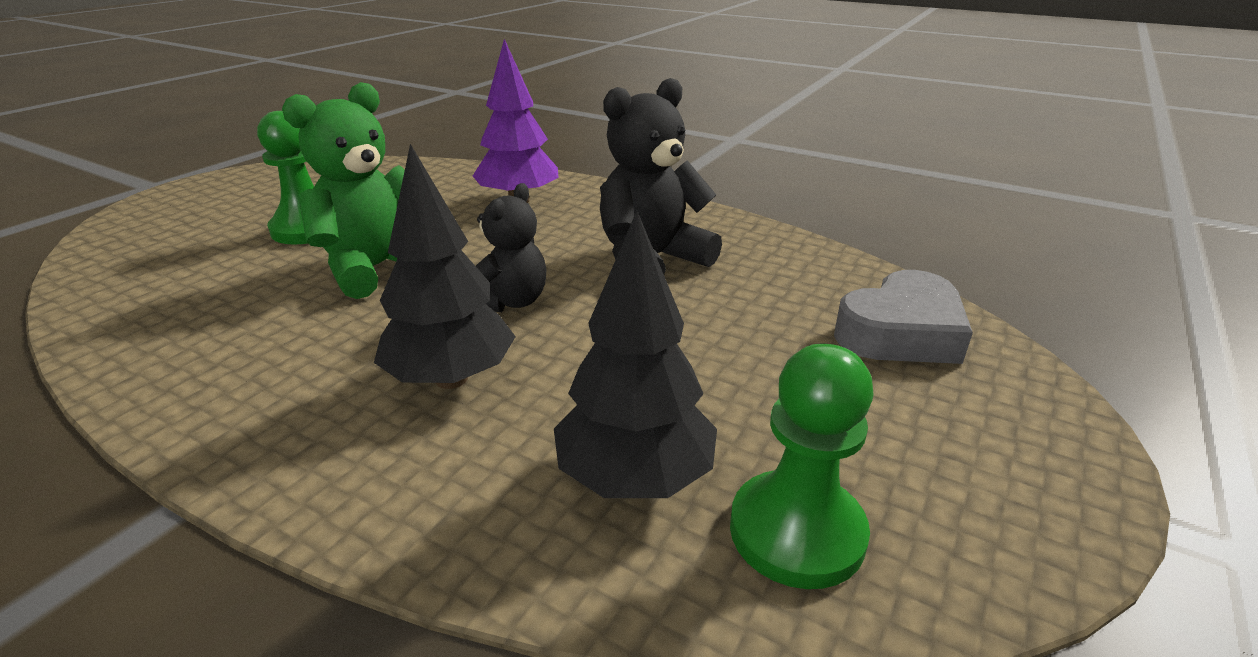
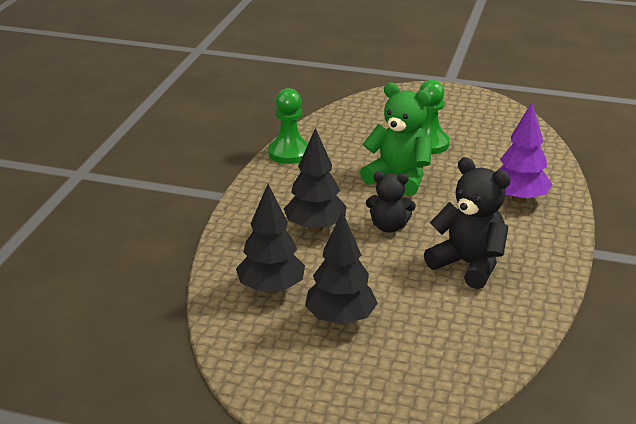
camera: 75 degrees right, 0 degrees up
green pawn [730,344,874,589] -> green pawn moved to [268,88,308,164]
grey heart [834,270,973,364] -> none
none -> black tree [305,211,378,325]

